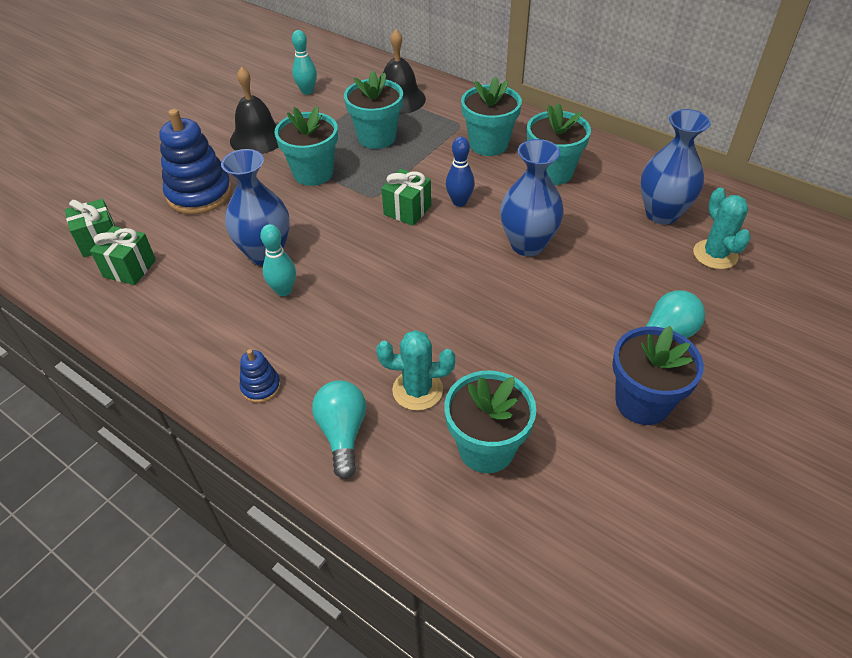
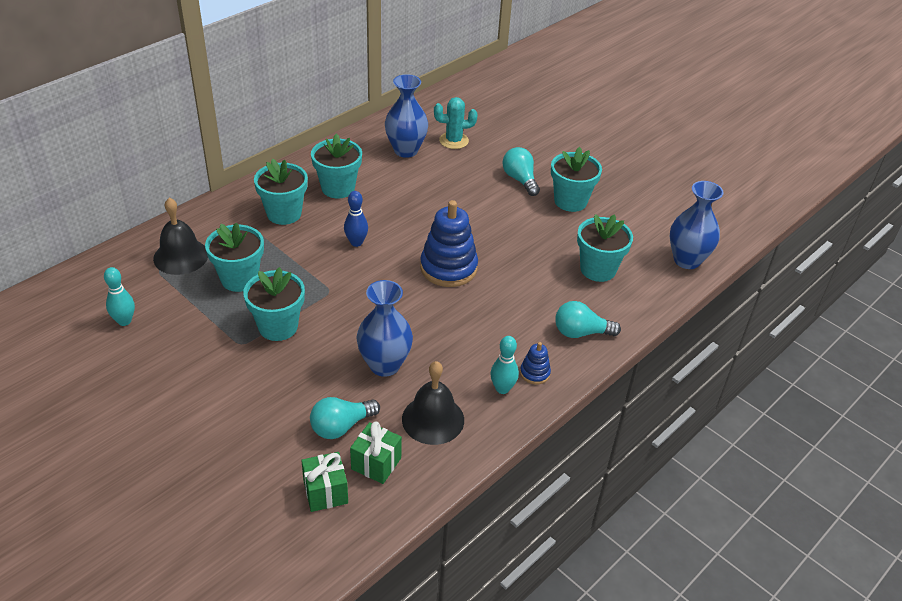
camera: 85 degrees left, 5 degrees down
blue stacking toy [159,109,232,215] -> blue stacking toy moved to [420,200,478,287]
black bell [230,67,278,154] -> black bell moved to [402,361,464,445]
turquoise bowling pin [260,224,296,296] -> turquoise bowling pin moved to [490,336,519,394]
turquoise cactus [376,330,455,411] -> none
green gift [382,169,431,226] -> none
blue vase [500,139,564,256] -> blue vase moved to [670,181,724,269]
blue flower pot [612,326,704,425] -> turquoise flower pot [551,147,602,212]
none -> turquoise light bulb [310,397,380,439]

